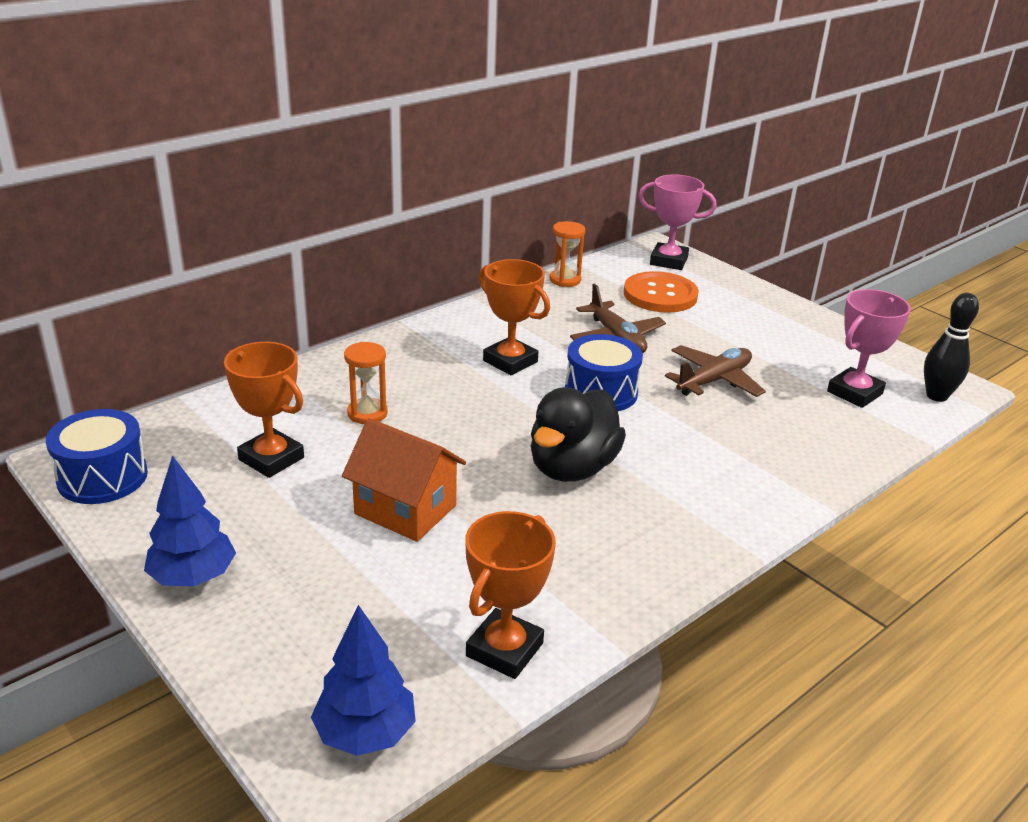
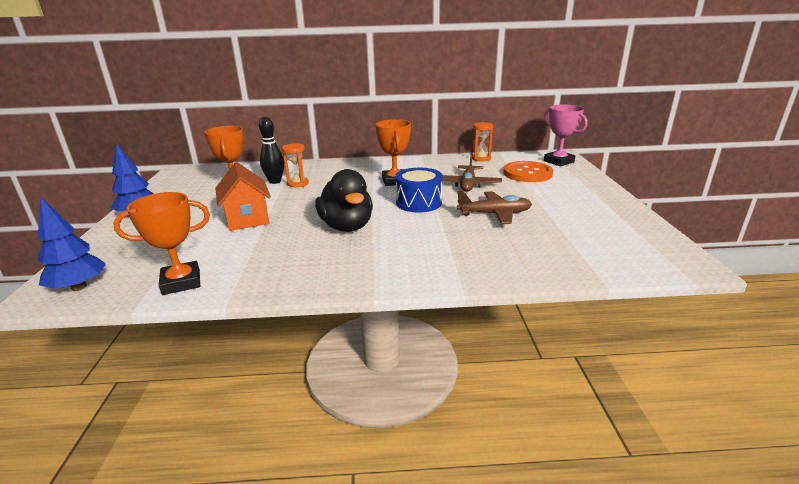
camera: 40 degrees right, 5 degrees down
blue drum [46,409,148,504] -> none
black duck [530,387,626,482] -> black duck turned 90 degrees counterclockwise [315,169,373,232]
pink trophy [827,289,911,408] -> none
black bowling pin [924,293,979,402] -> black bowling pin moved to [259,117,284,184]

